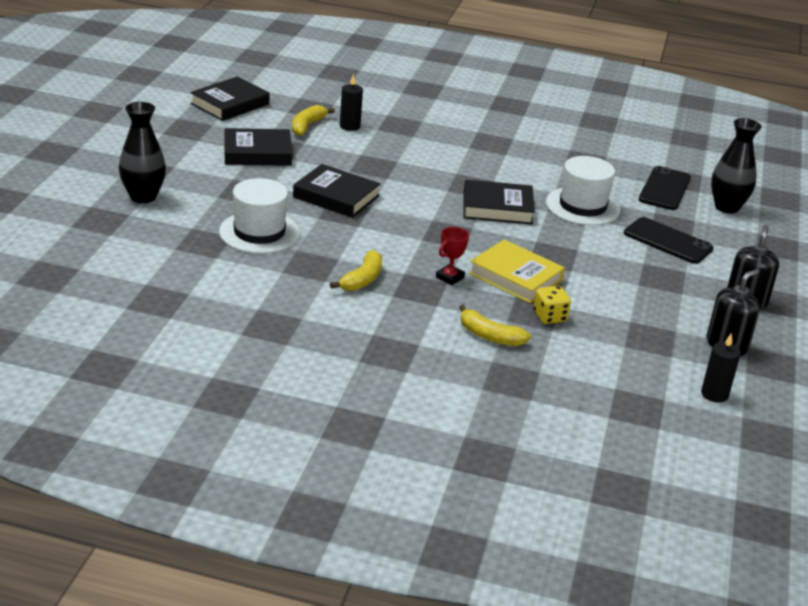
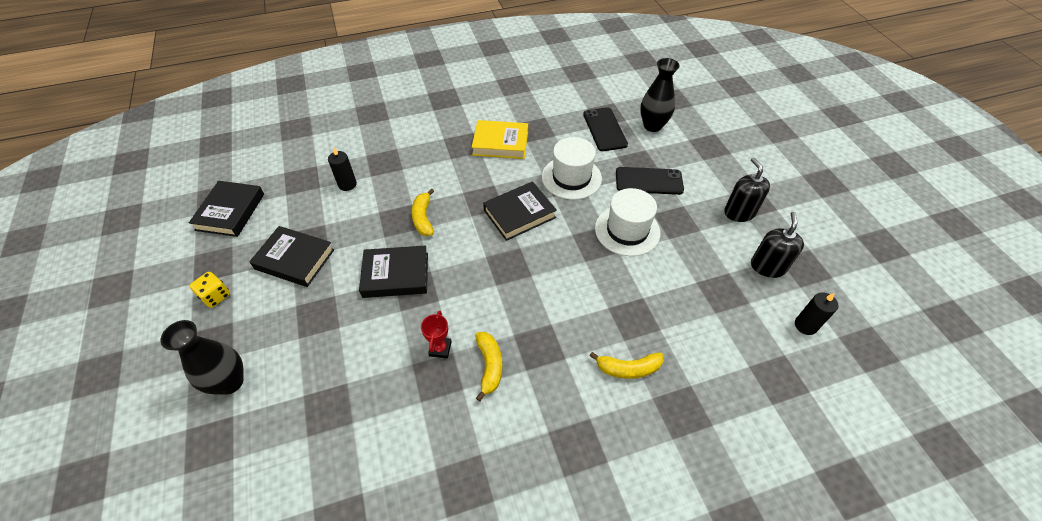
camera: 30 degrees left, 20 degrees up
white hat [219,178,300,254] -> white hat moved to [595,188,660,256]
black book [224,128,292,166] -> black book turned 60 degrees clockwise [249,226,334,287]
yellow banana [292,105,335,136] -> yellow banana moved to [411,189,434,236]
red trophy [436,227,469,285] -> red trophy moved to [421,311,452,358]
yellow book [469,239,565,303] -> yellow book moved to [471,120,528,159]
yellow dice [533,286,571,324] -> yellow dice moved to [190,272,230,308]

